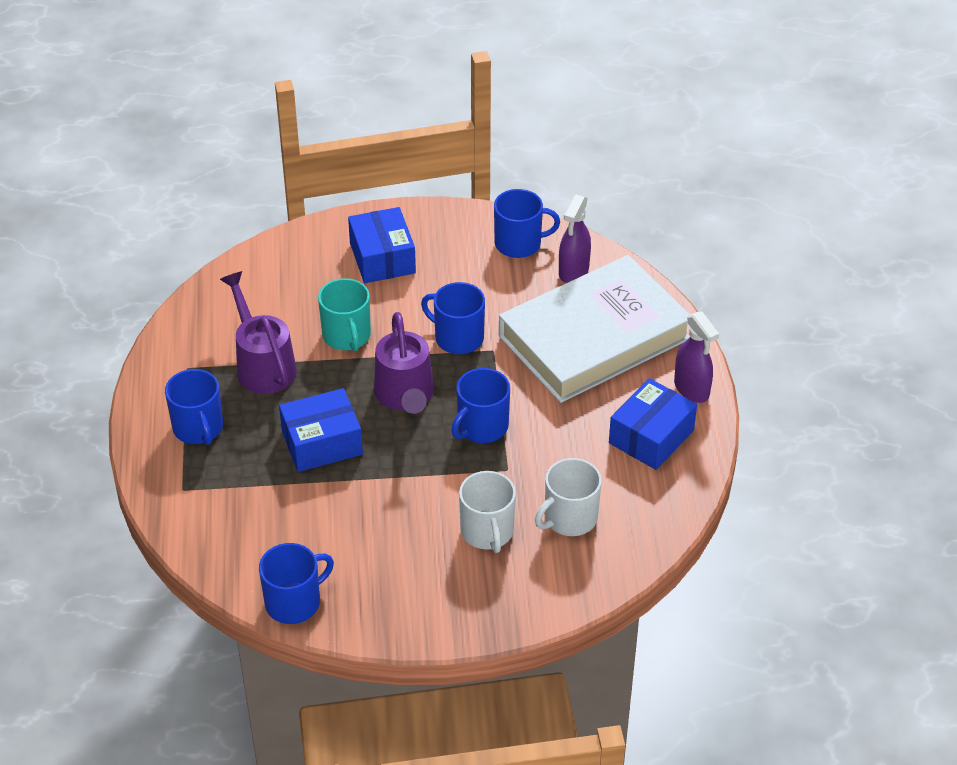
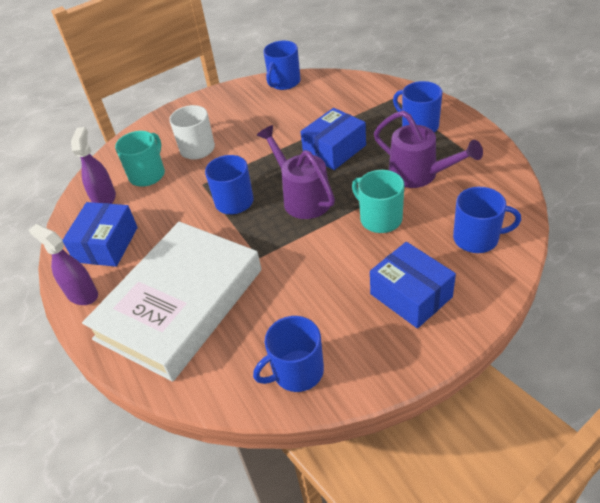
camera: 160 degrees right, 0 degrees up
blue mug [421,282,485,354] -> blue mug moved to [453,187,521,253]
white mug [535,458,602,536] -> turquoise mug [115,131,165,187]
purple spray bottle [559,195,591,283] -> purple spray bottle moved to [71,127,116,204]

